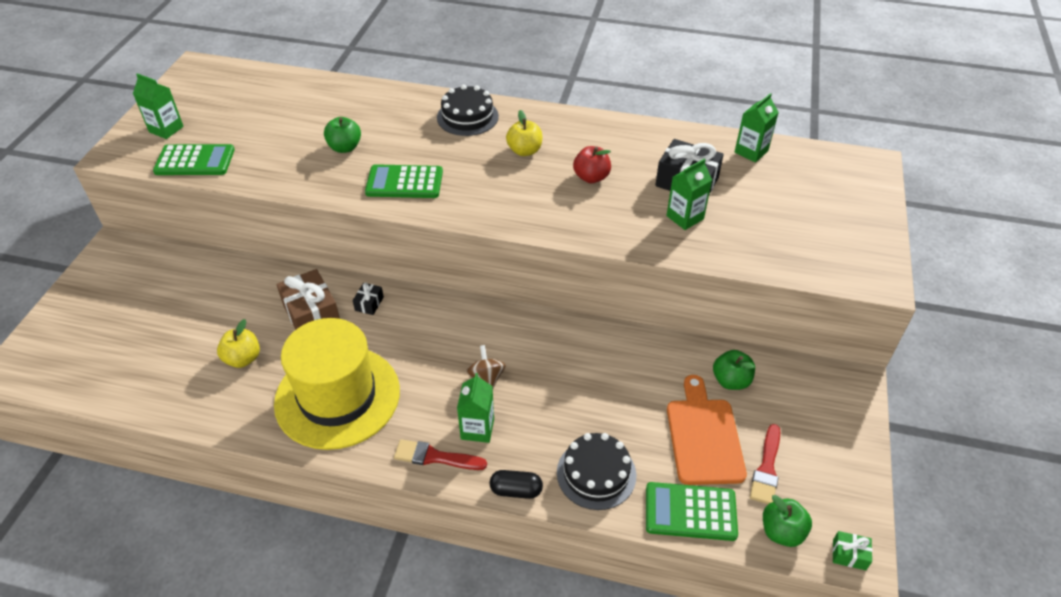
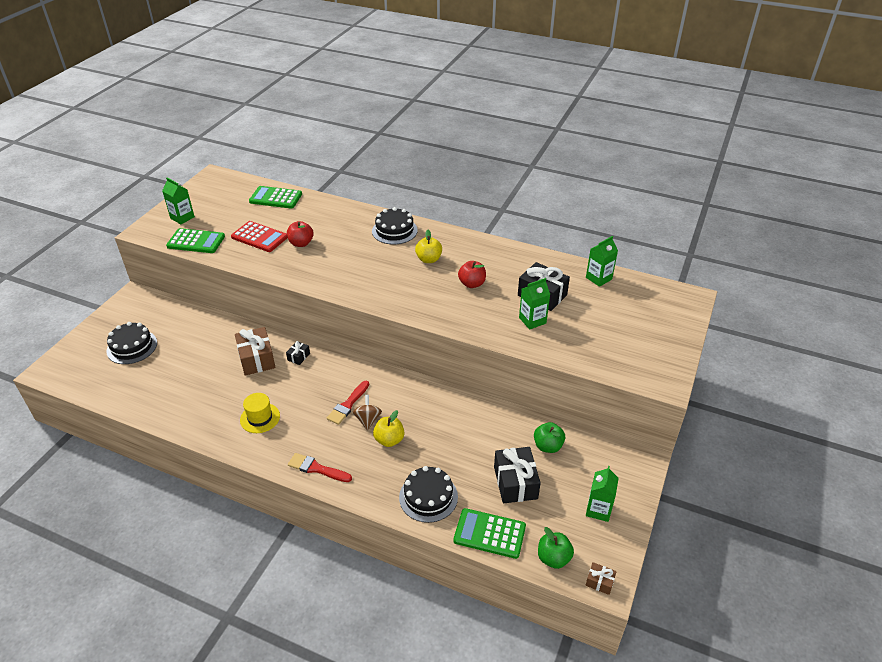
camera: 10 degrees right, 5 degrees down
yellow apple [217,319,260,368] -> yellow apple moved to [373,410,405,447]
yellow hat [274,318,400,450] -> yellow hat [240,393,280,433], size x0.44
green apple [324,117,361,153] -> red apple [287,221,313,247]
green calculator [365,164,443,198] -> green calculator moved to [249,186,302,209]
green carton [457,373,494,443] -> green carton moved to [586,466,619,522]
black capsule [490,470,543,499] -> none
orange cutting board [667,375,747,485] -> black gift [494,447,541,503]
red brush [750,424,780,504] -> red brush moved to [327,380,369,425]
green gift [832,531,872,570] -> brown gift [586,562,617,595]
none -> black cake [106,322,157,364]
none -> red calculator [231,221,288,252]

